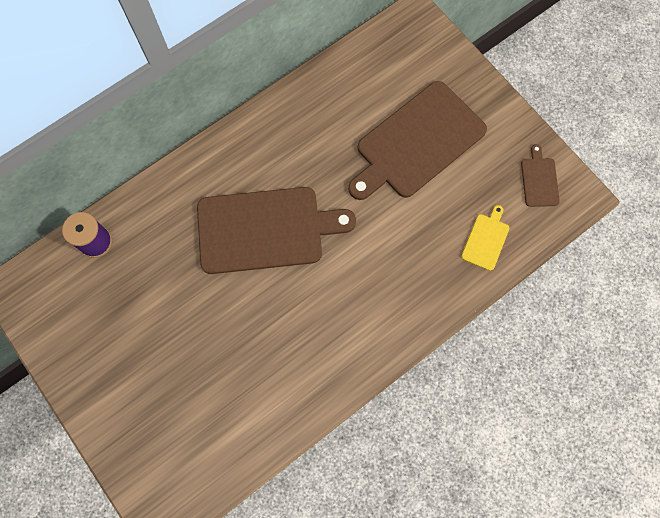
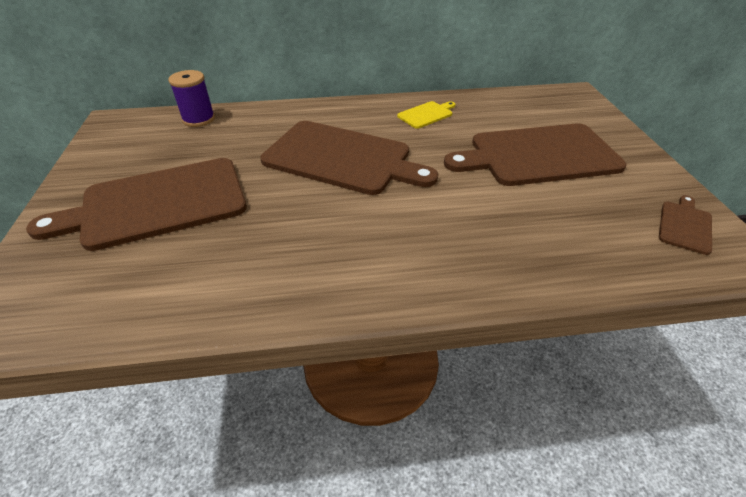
camera: 30 degrees right, 30 degrees down
yellow cutting board [461,205,509,271] -> yellow cutting board moved to [397,101,455,129]
none -> brown cutting board [26,158,247,251]

